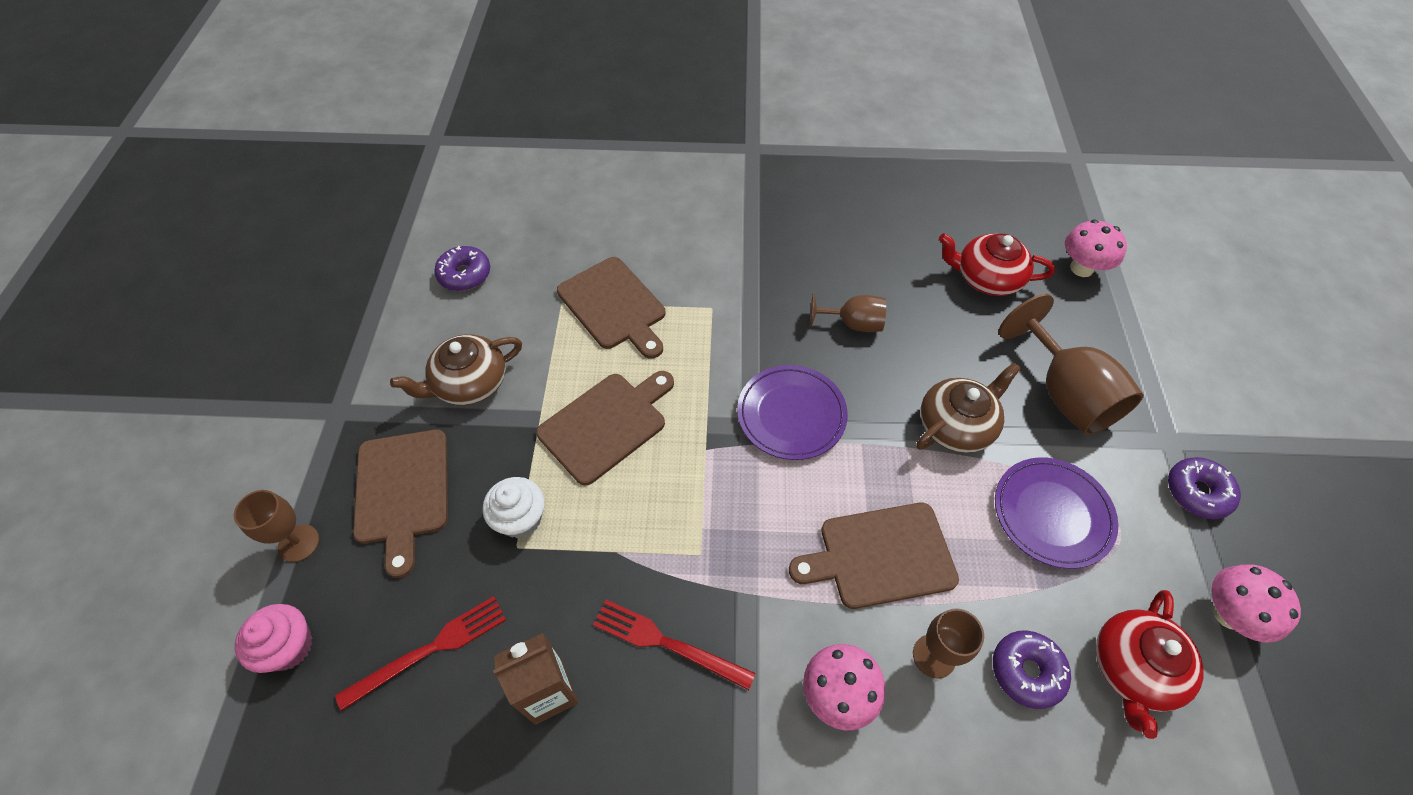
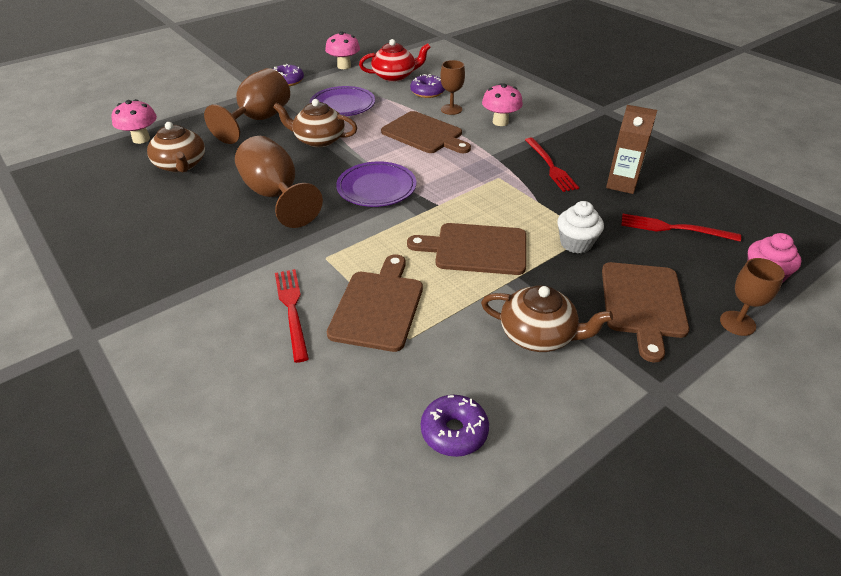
camera: 130 degrees left, 15 degrees down
brown cutting board [353,429,448,578] -> brown cutting board turned 150 degrees clockwise [602,262,689,362]
brown goblet [810,293,886,332] -> brown goblet [235,136,323,228], size x1.76
red teapot [939,233,1055,296] -> brown teapot [147,122,205,173]
none -> red fork [275,269,309,363]

